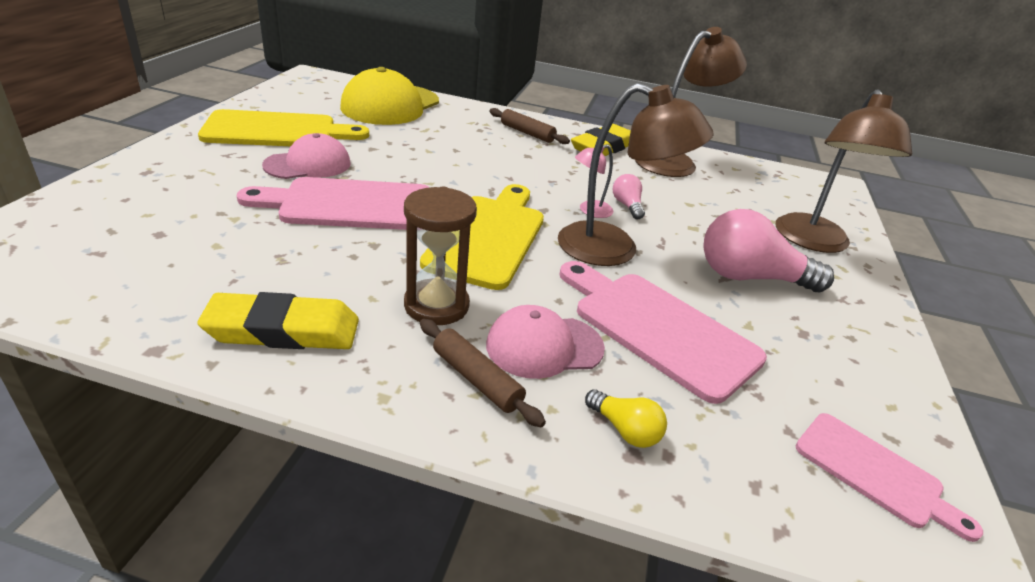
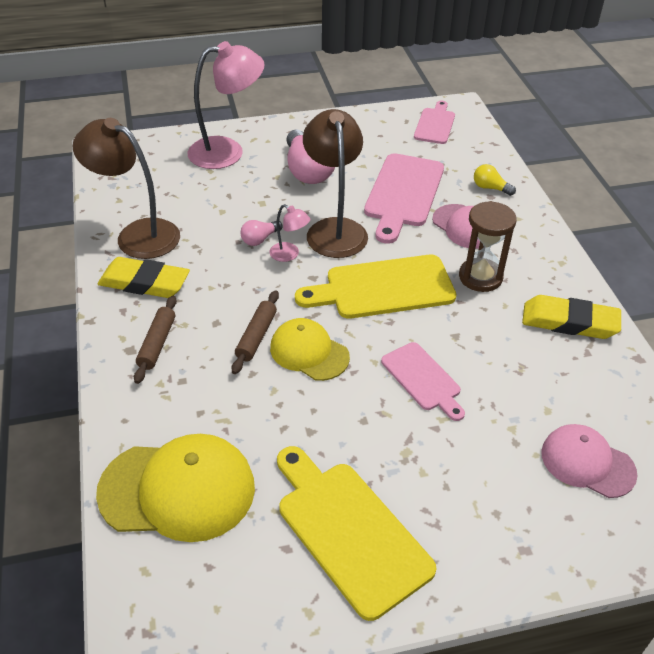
camera: 115 degrees left, 10 degrees up
yellow eraser [197,292,359,349] -> yellow eraser turned 45 degrees counterclockwise [522,295,621,339]
pink cutting board [237,177,430,230] -> pink cutting board [381,342,465,421], size x0.60
pink cap [262,133,351,179] -> pink cap moved to [542,424,637,498]
brown rolling pin [420,319,546,428] -> brown rolling pin moved to [231,290,279,374]
yellow light bulb [585,389,667,448] -> yellow light bulb turned 75 degrees counterclockwise [474,164,516,196]
brown lamp [776,89,912,253] -> pink lamp [188,41,265,169]
none -> yellow cap [270,318,350,381]

